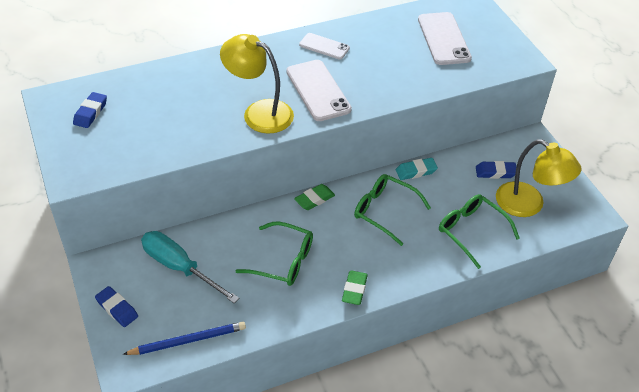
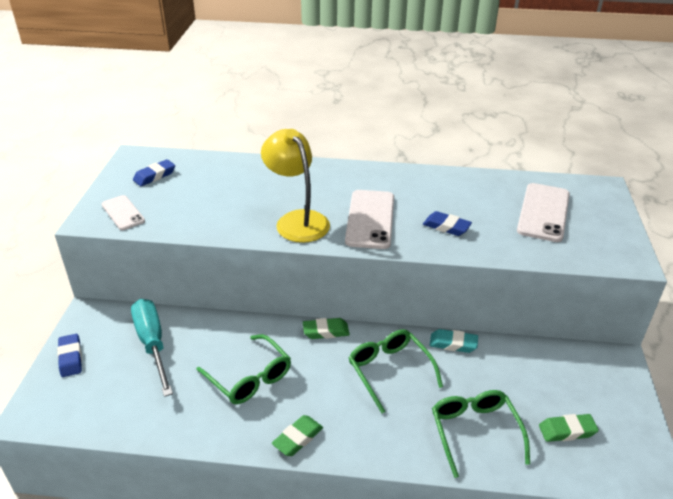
camera: 30 degrees right, 10 degrees down
blue pencil [123,322,246,355] -> none
white phone [299,33,350,60] -> white phone moved to [102,195,145,230]
blue eraser [476,161,516,179] -> blue eraser moved to [423,211,472,236]
yellow lamp [496,139,582,217] -> green eraser [539,414,599,442]

